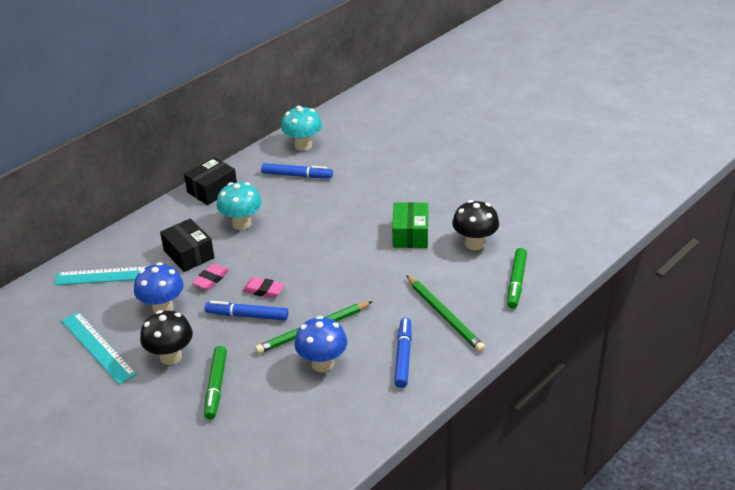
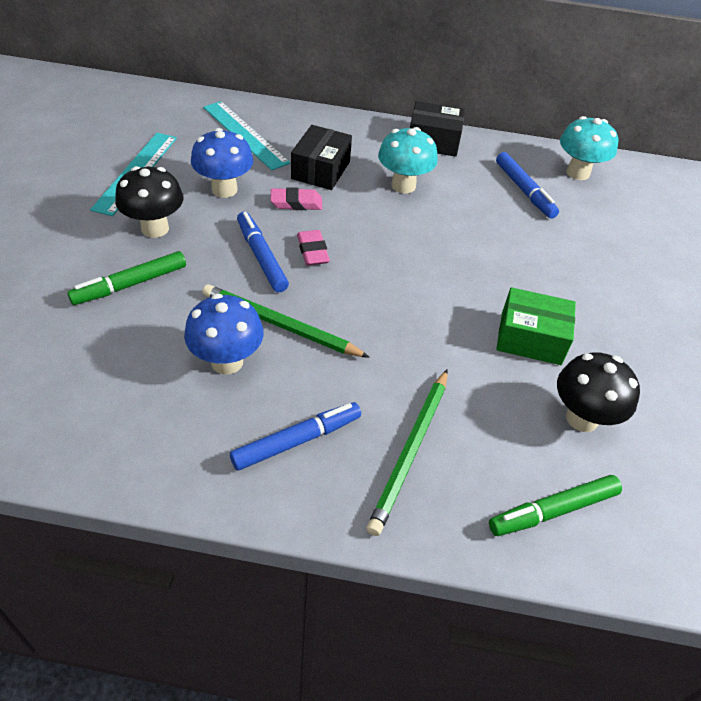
camera: 50 degrees right, 10 degrees up
green box [392,202,428,248] -> green box turned 45 degrees clockwise [496,287,576,365]

